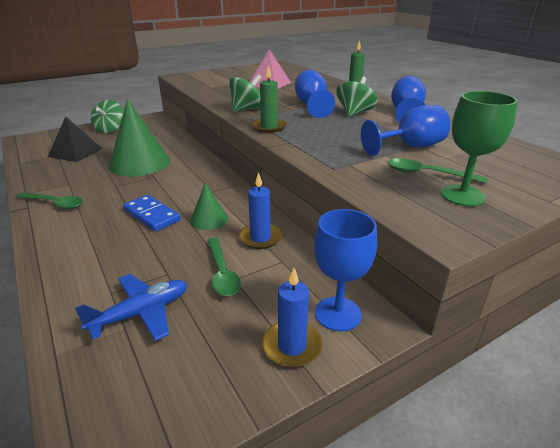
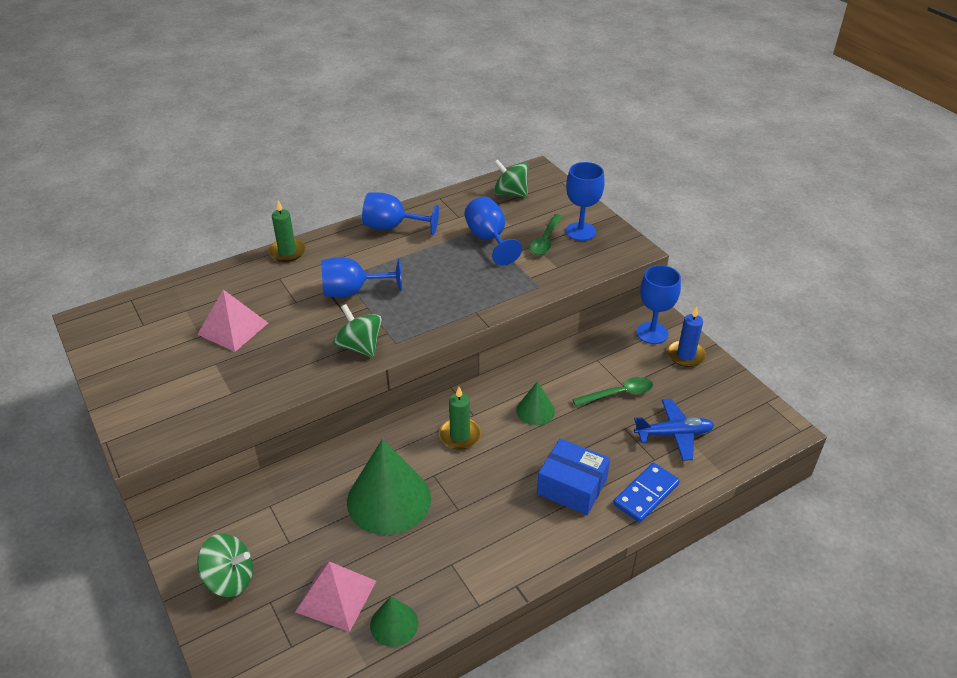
camera: 90 degrees left, 10 degrees up
green spoon [16,193,83,209] -> none
black pyramid [48,116,103,162] -> pink pyramid [295,561,376,632]
blue plane [75,274,187,341] -> blue plane turned 120 degrees clockwise [634,399,714,461]
blue domino [123,195,181,231] -> blue domino moved to [613,463,680,523]
blue candle [239,172,282,249] -> none
green candle [251,65,287,133] -> green candle moved to [439,387,481,450]
green spinning top [336,77,378,117] -> green spinning top moved to [494,159,529,197]
green goblet [441,91,518,206] -> blue goblet [566,162,605,241]
none -> green cone [370,596,418,647]
none -> blue box [537,438,610,515]

